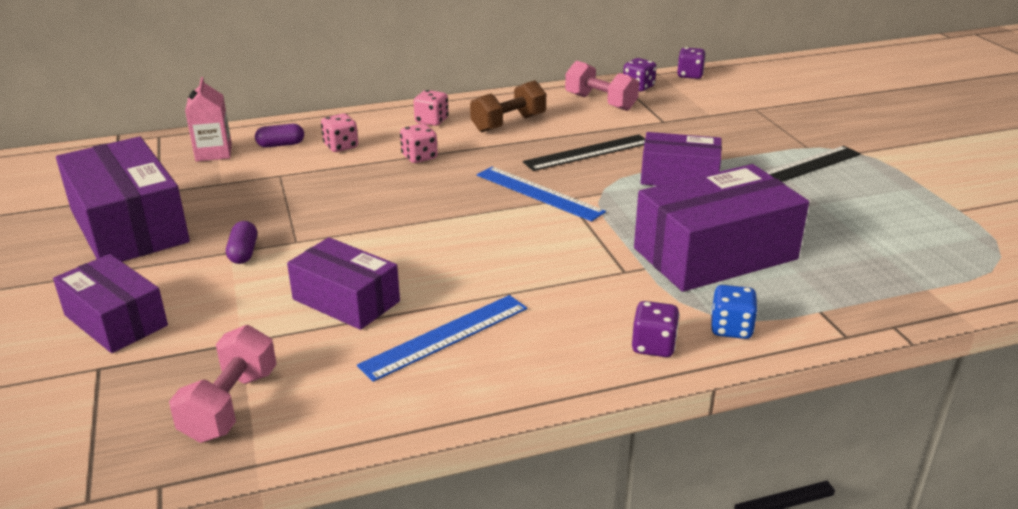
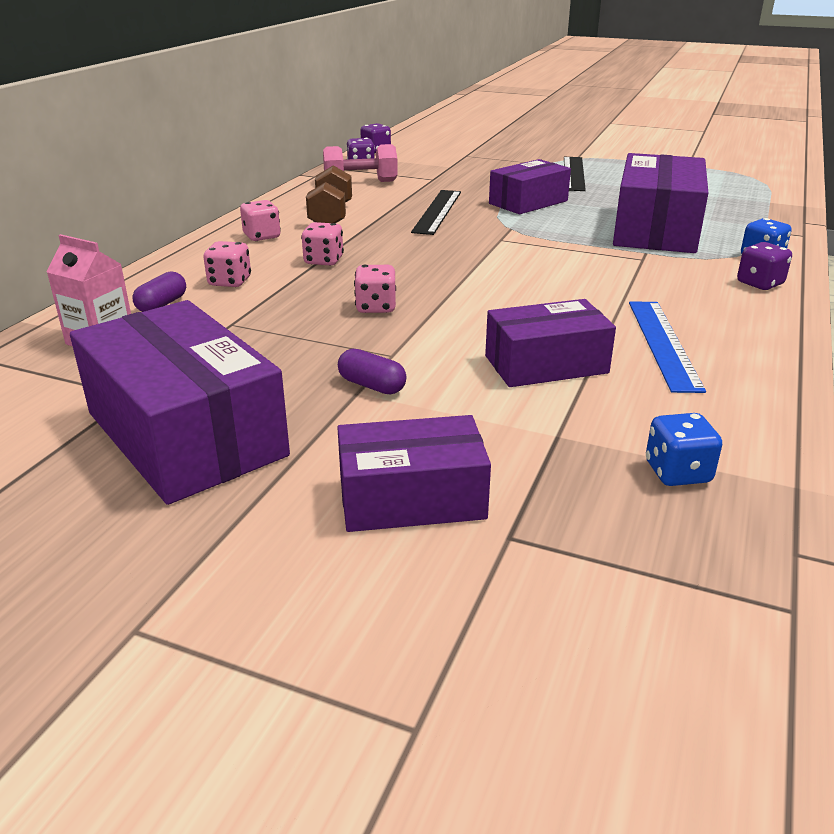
camera: 50 degrees left, 0 degrees up
purple box [56,137,190,262] -> purple box turned 45 degrees clockwise [70,300,290,505]
pink dumbbell [169,325,277,443] -> blue dice [646,413,722,486]
blue ruler [477,167,606,222] -> none
none -> pink dice [354,265,396,313]

